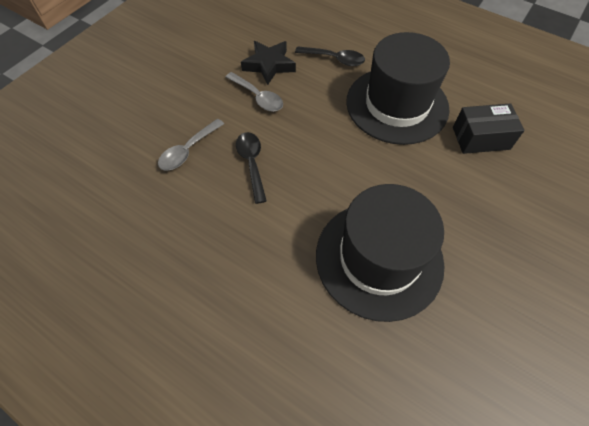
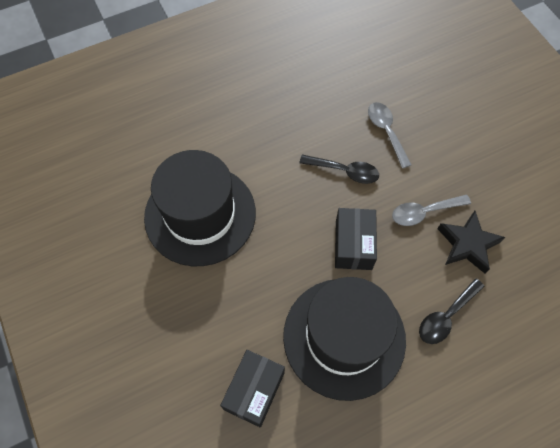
camera: 120 degrees right, 5 degrees up
none -> black box [335,208,377,270]

